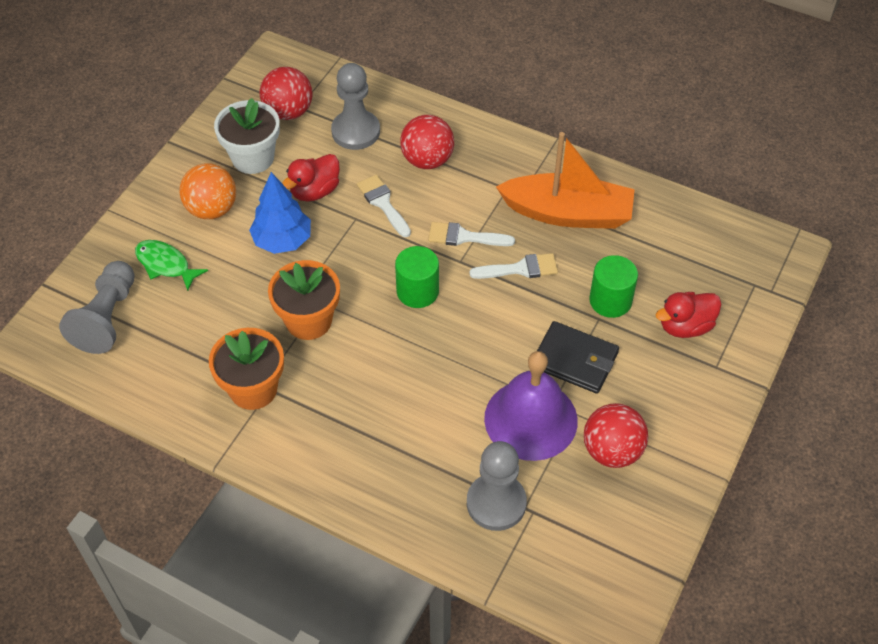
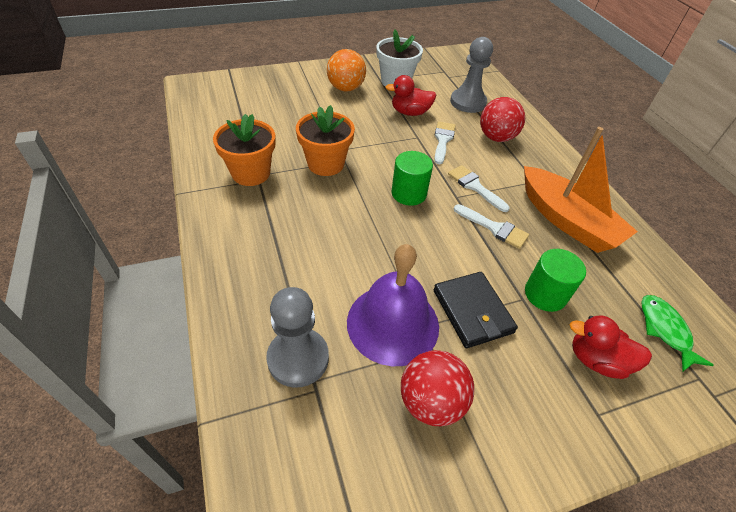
camera: 40 degrees right, 5 degrees down
grey pawn [59,261,135,354] -> none
green fish [135,240,208,291] -> green fish moved to [641,295,713,371]
blue tree [249,172,311,254] -> none
red ball [260,67,313,120] -> none

